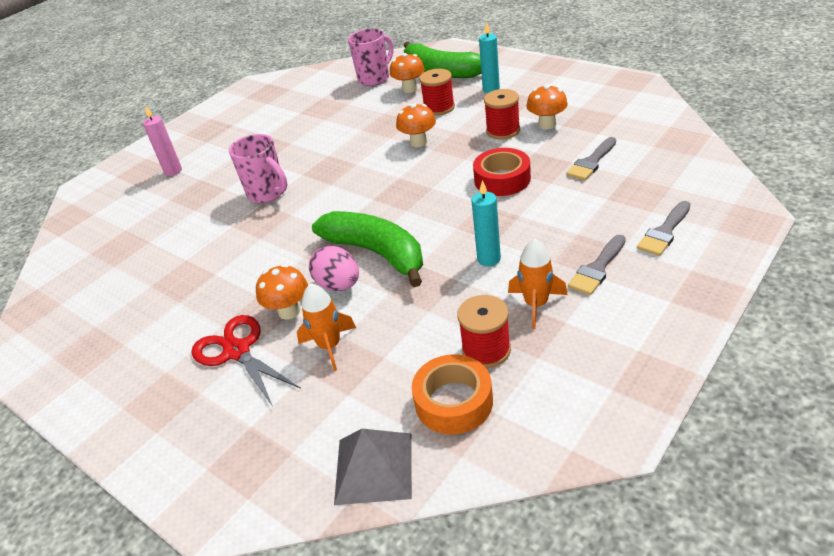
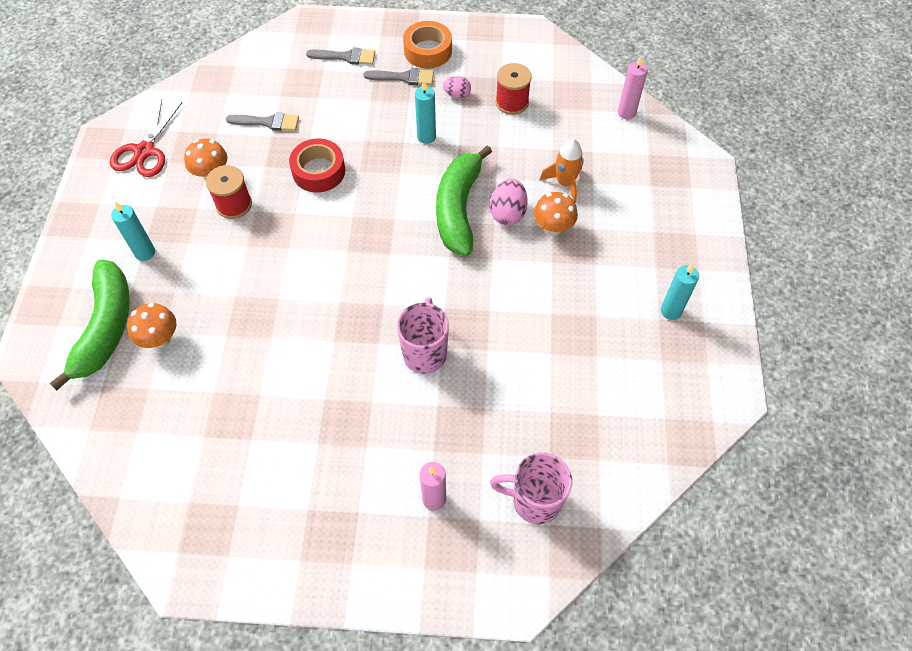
camera: 130 degrees left, 20 degrees up
red scissors [191,315,301,405] -> red scissors moved to [110,99,183,177]
grey pyramid [334,429,412,505] -> pink candle [618,55,648,119]
pink mug [348,29,393,86] -> pink mug moved to [490,452,572,525]
orange mushroom [396,103,436,147] -> none
orange tape [412,354,493,434] -> orange tape moved to [403,21,452,69]
red spool [419,69,455,116] -> none
orange rocket [508,239,567,329] -> pink egg [443,76,471,98]
none -> turquoise candle [661,264,699,320]

